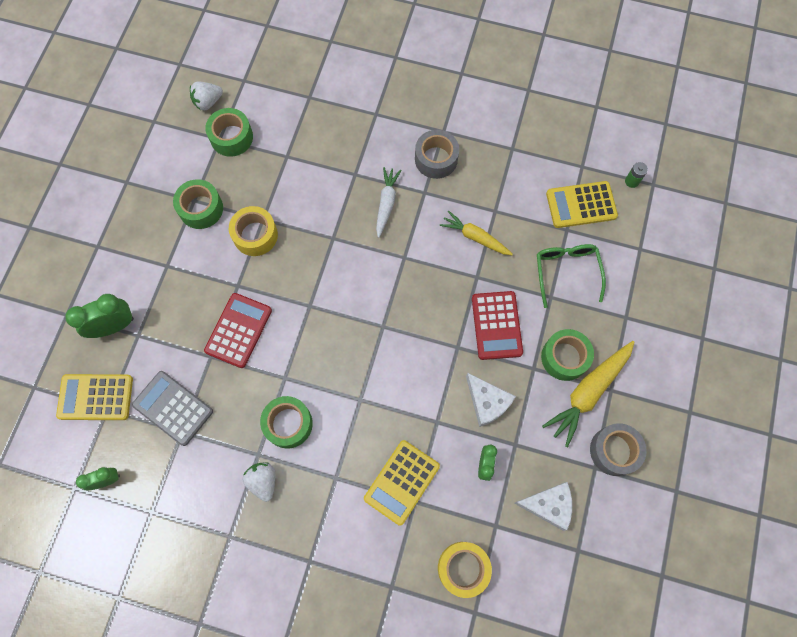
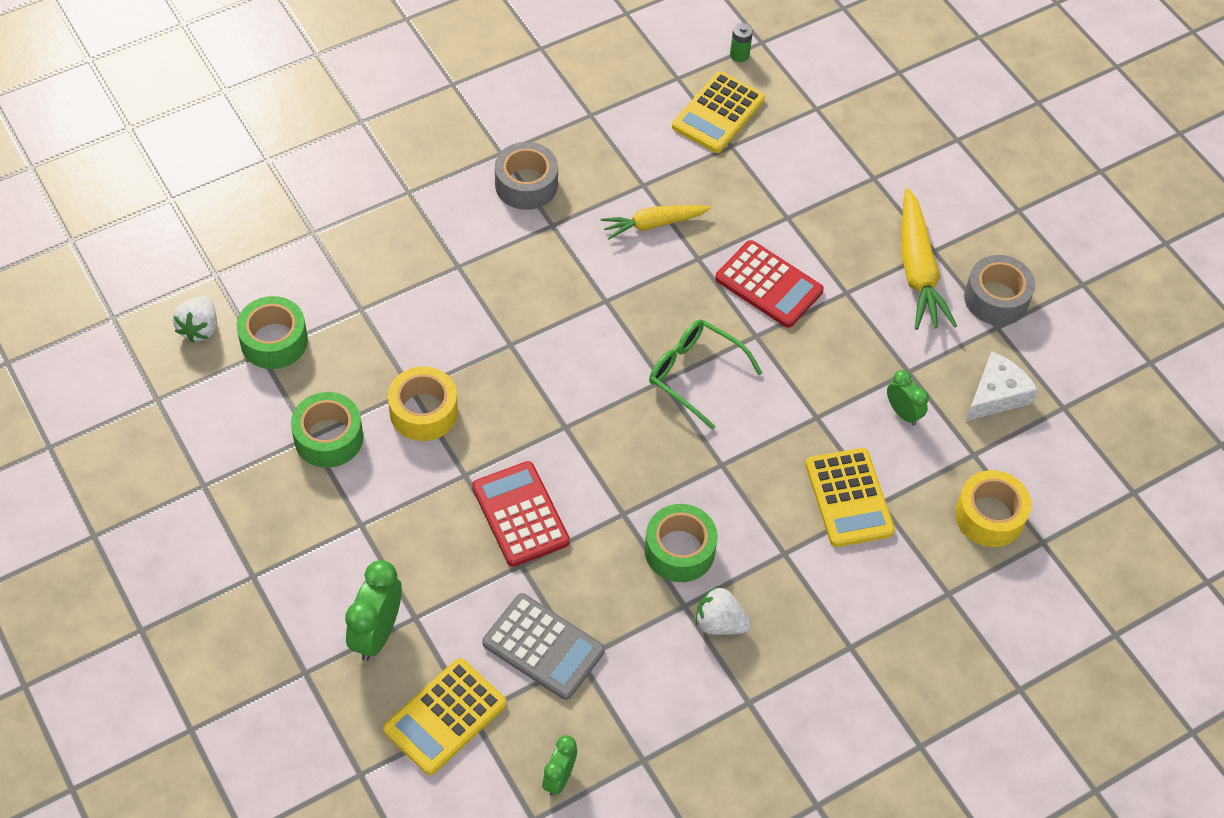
camera: 50 degrees left, 15 degrees down
grey calculator [132,371,213,446] -> grey calculator turned 135 degrees counterclockwise [482,593,605,700]
white carrot [376,167,401,238] -> none
white cheese [466,373,516,427] -> none
green glasses [537,244,606,308] -> green glasses moved to [649,319,762,430]
green tape [541,329,594,381] -> none

